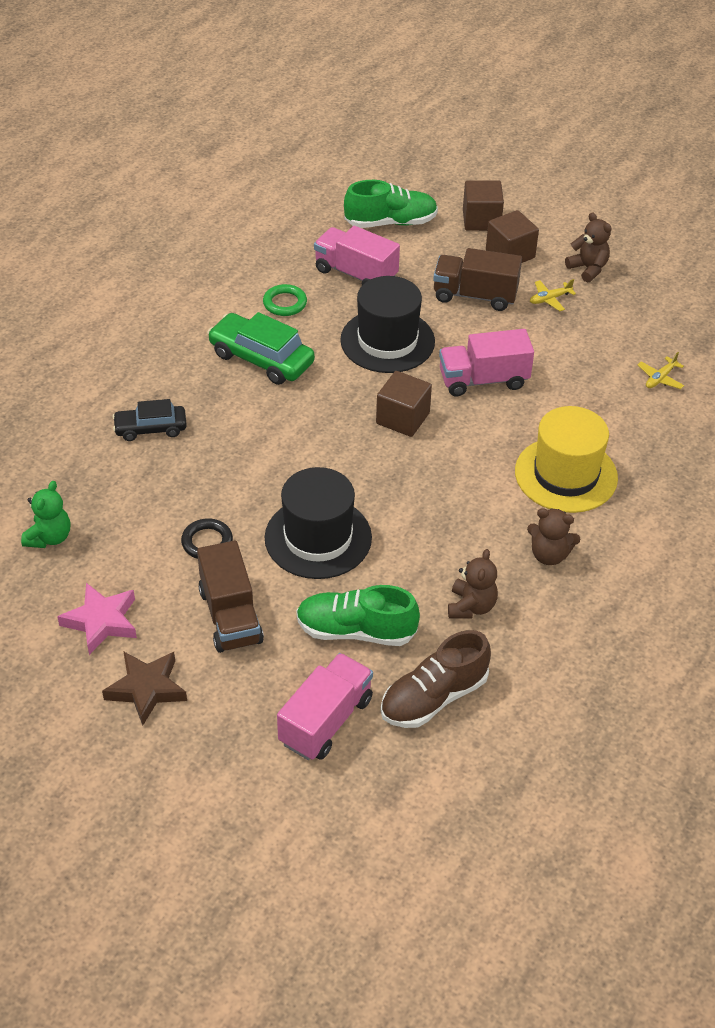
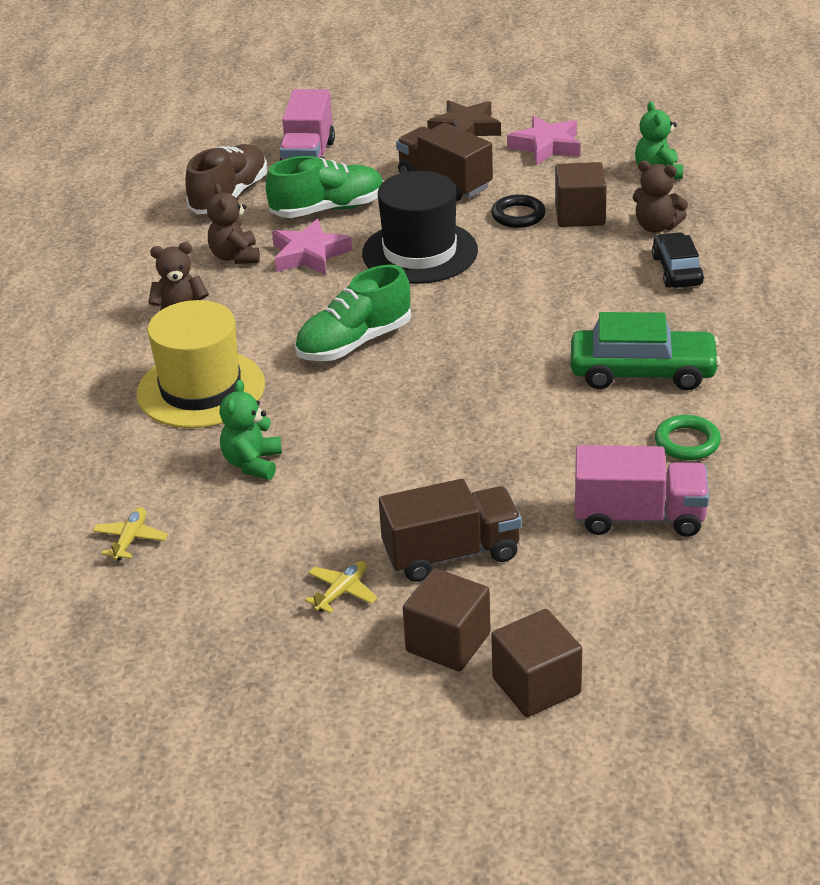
camera: 155 degrees right, 10 degrees down
black car [113,399,187,441] -> black car turned 60 degrees counterclockwise [652,232,704,288]
black hat [340,276,435,373] -> none
green shoe [344,180,438,228] -> green shoe moved to [295,265,411,361]
brown cube [376,371,432,437] -> brown cube moved to [555,162,607,227]
pink truck [439,329,534,396] -> none
brown teddy bear [565,212,611,283] -> brown teddy bear moved to [633,160,688,233]
none -> green teddy bear [219,380,282,480]
none -> pink star [272,219,352,275]

